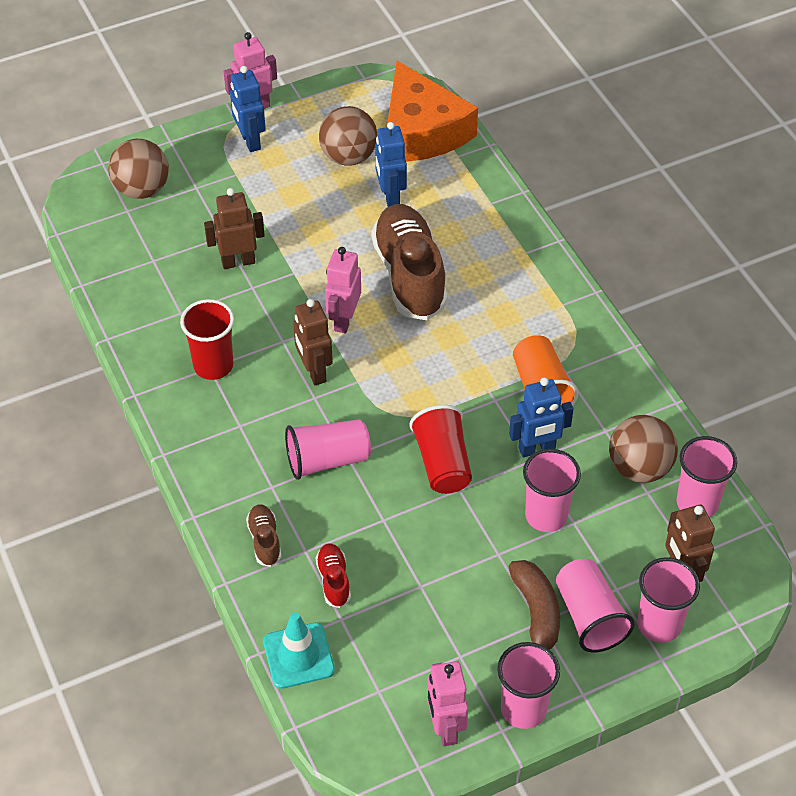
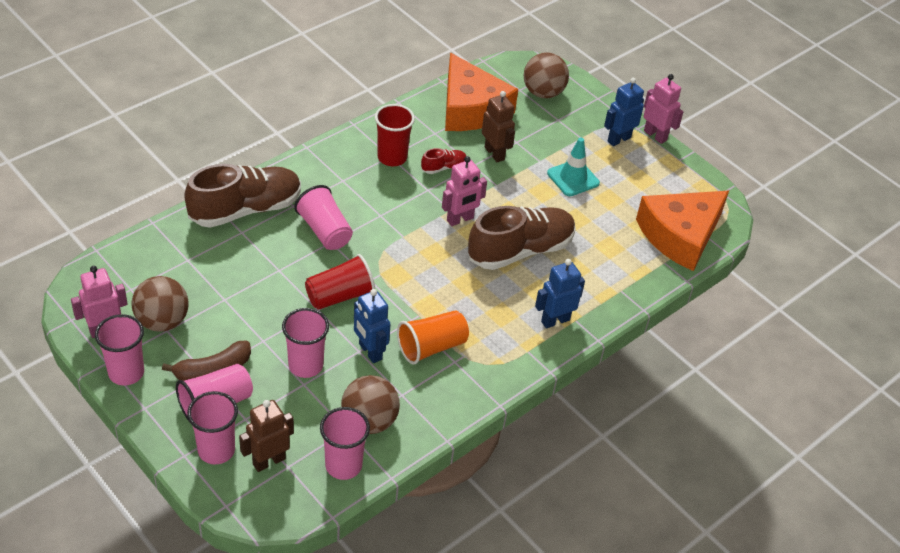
camera: 70 degrees right, 5 degrees down
brown shoe [246,504,282,567] -> brown shoe [184,164,301,228], size x2.28
turquoise traffic cone [263,612,335,689] -> turquoise traffic cone moved to [547,137,600,196]
brown robot [293,299,333,385] -> none
red shoe [316,543,351,608] -> red shoe moved to [421,148,466,174]
brown ball [319,106,377,166] -> brown ball moved to [132,276,189,332]
pink robot [325,247,361,333] -> pink robot turned 150 degrees clockwise [442,156,487,226]
blue robot [375,122,407,207] -> blue robot moved to [535,259,585,329]
none -> orange cheese [445,53,518,131]

